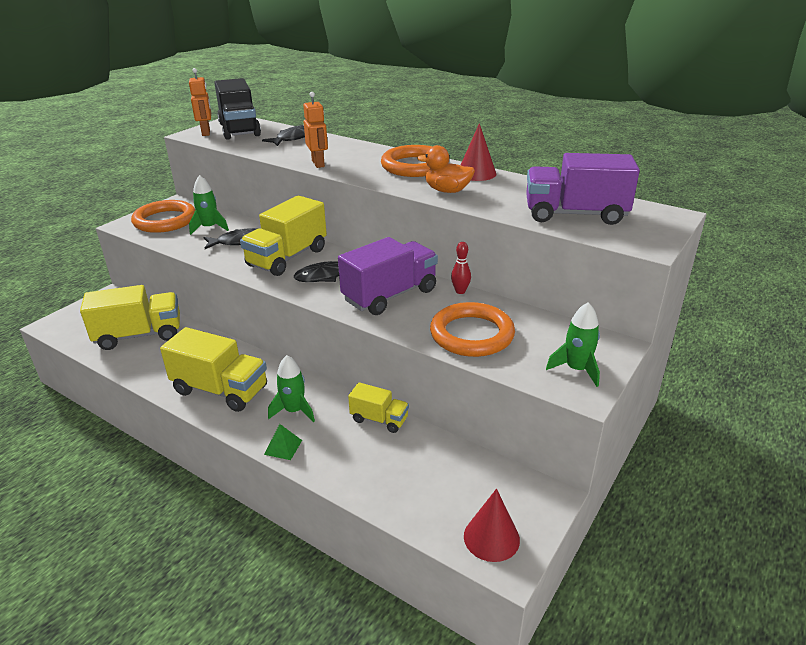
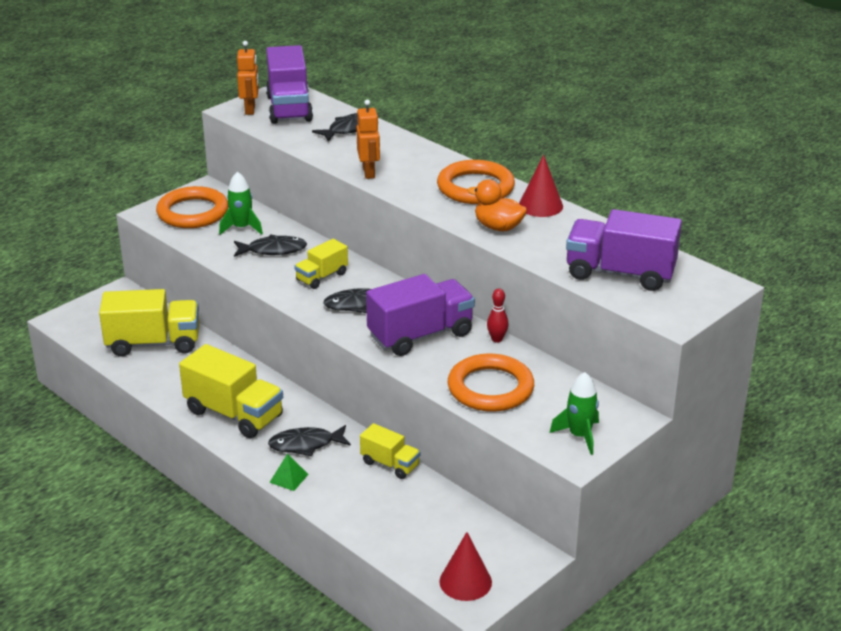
camera: 10 degrees right, 0 degrees up
black truck [214,78,261,140] -> purple truck [266,45,313,124]
yellow truck [240,195,327,276] -> yellow truck [294,239,348,289], size x0.56
green rocket [268,355,315,422] -> black fish [268,425,351,456]

